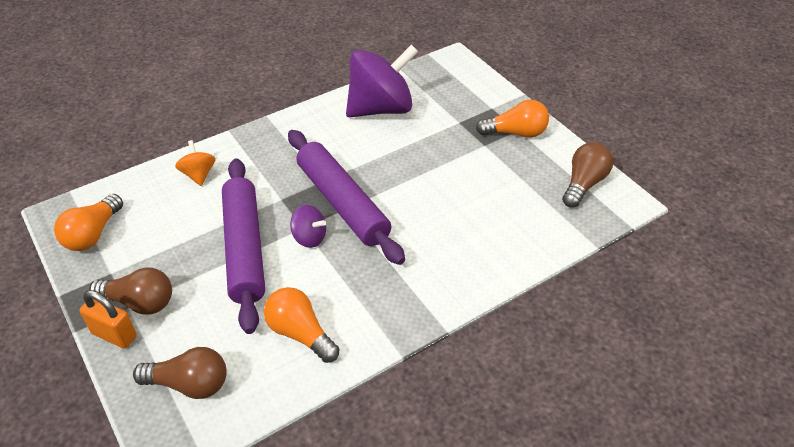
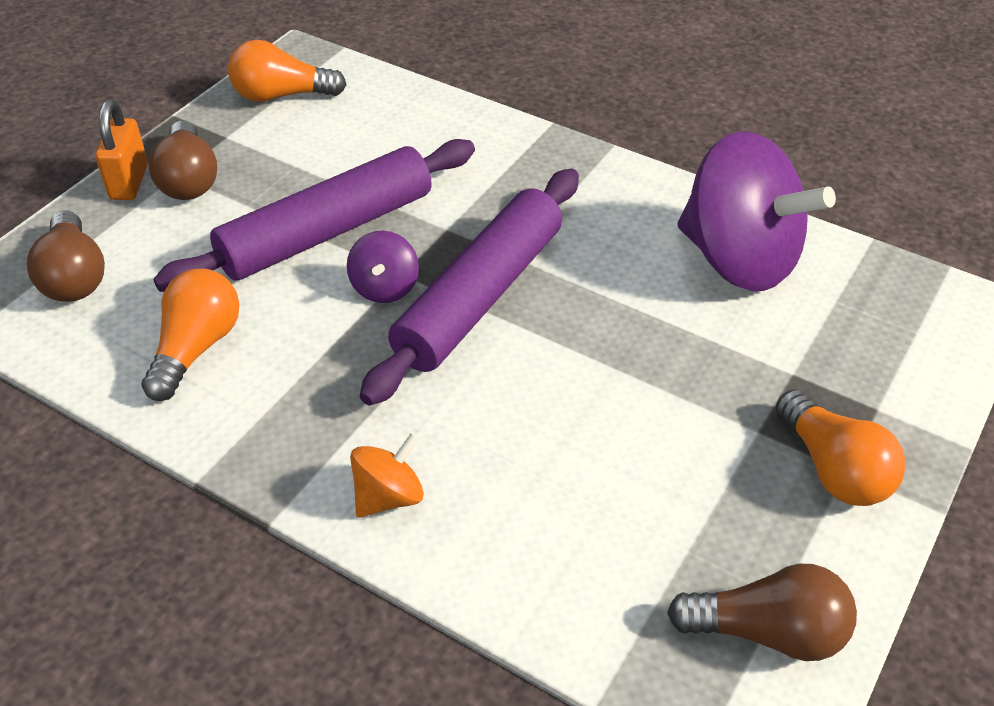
camera: 65 degrees right, 0 degrees up
orange spinning top [175,140,216,186] -> orange spinning top moved to [350,433,424,518]

